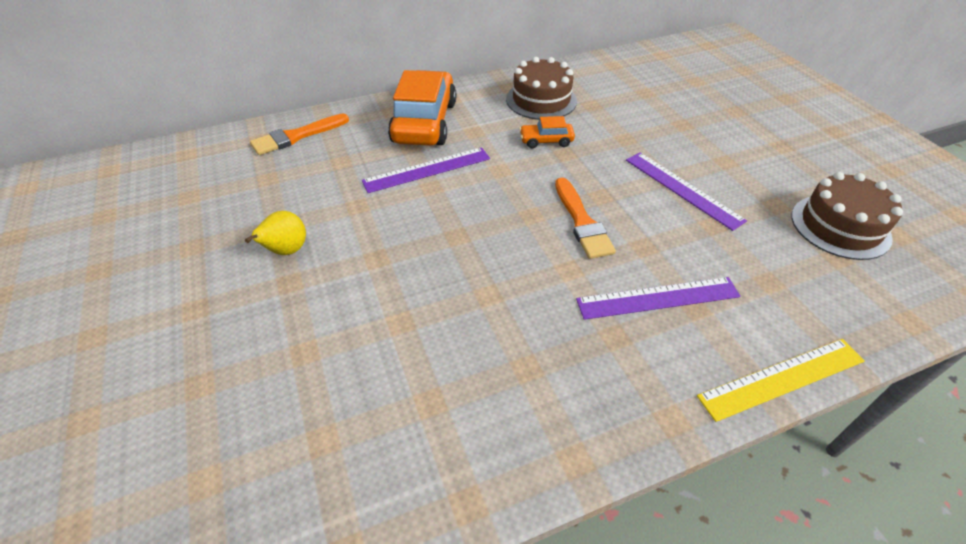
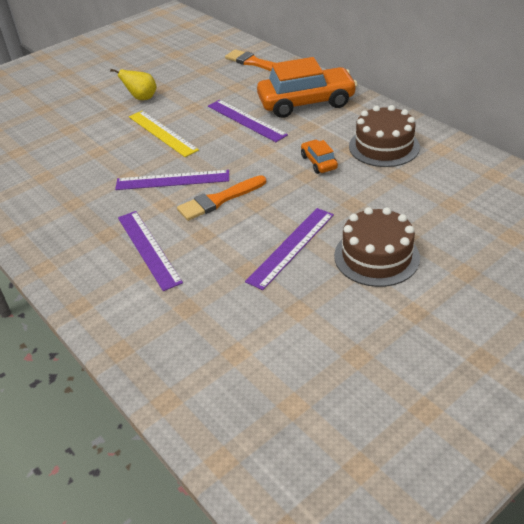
camera: 75 degrees right, 5 degrees down
yellow ruler [697,339,865,422] -> yellow ruler moved to [129,111,199,157]
brown cake [791,172,903,260] -> brown cake moved to [334,207,420,287]
none -> purple ruler [115,170,229,190]

